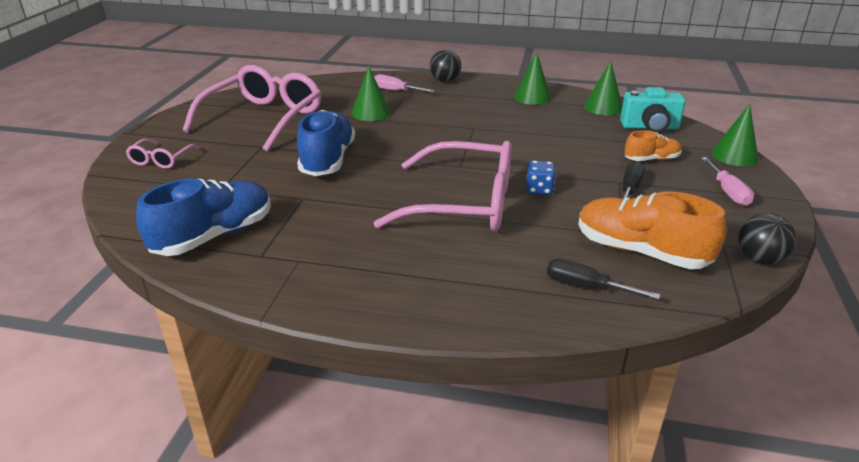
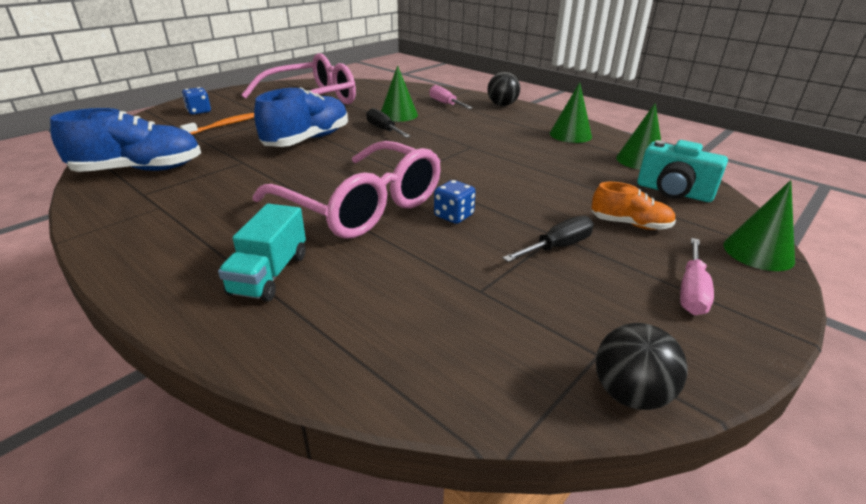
camera: 30 degrees right, 0 degrees up
pink glasses [126,139,200,169] -> blue dice [182,87,211,115]
black screwdriver [547,259,660,300] -> black screwdriver moved to [366,108,411,138]
orange shoe [578,191,726,269] -> none
none -> orange toothbrush [180,113,254,135]
none -> turquoise truck [218,204,306,302]

